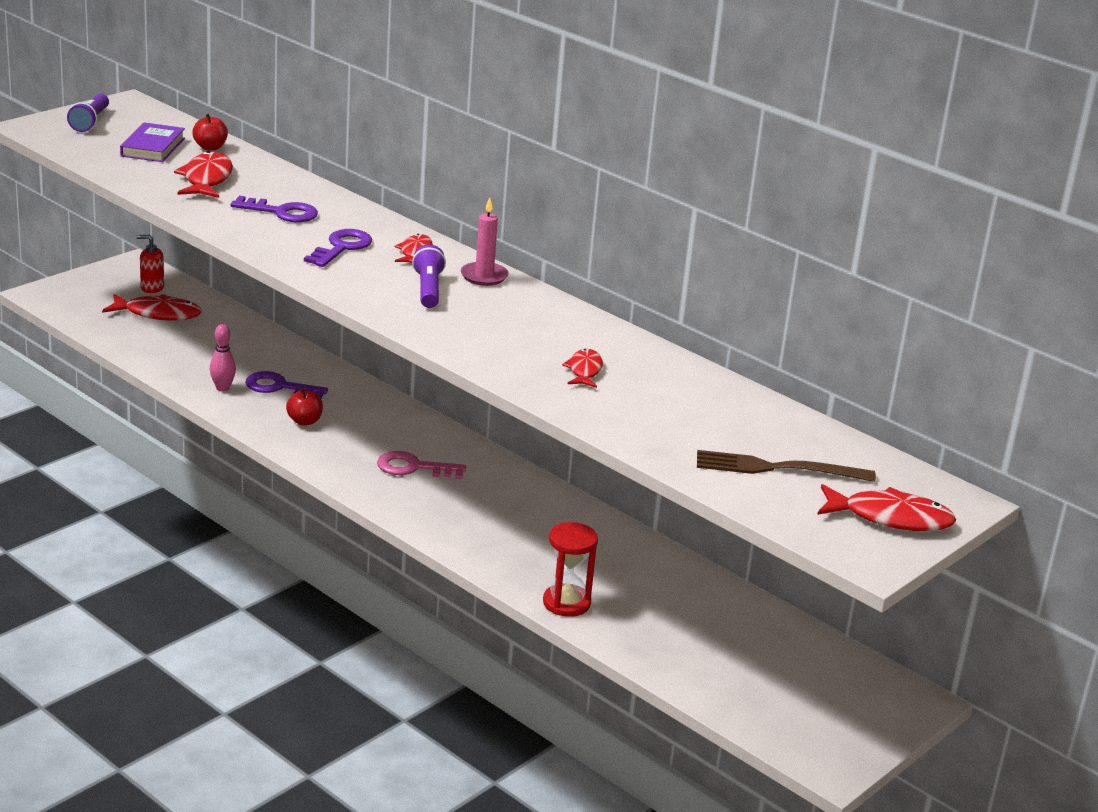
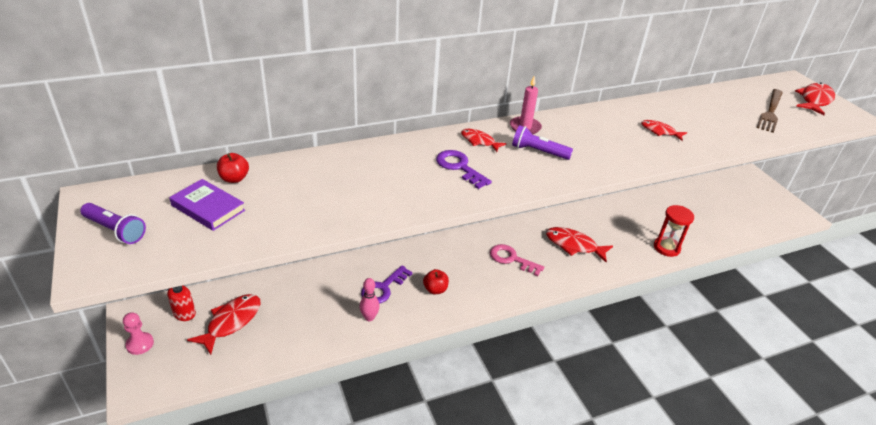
camera: 65 degrees left, 10 degrees up
red fish [174,151,233,198] -> red fish moved to [546,227,613,263]
purple key [231,196,318,222] -> none
pink key [377,451,466,479] -> pink key turned 90 degrees clockwise [490,244,544,276]
none -> pink pawn [123,312,154,355]

